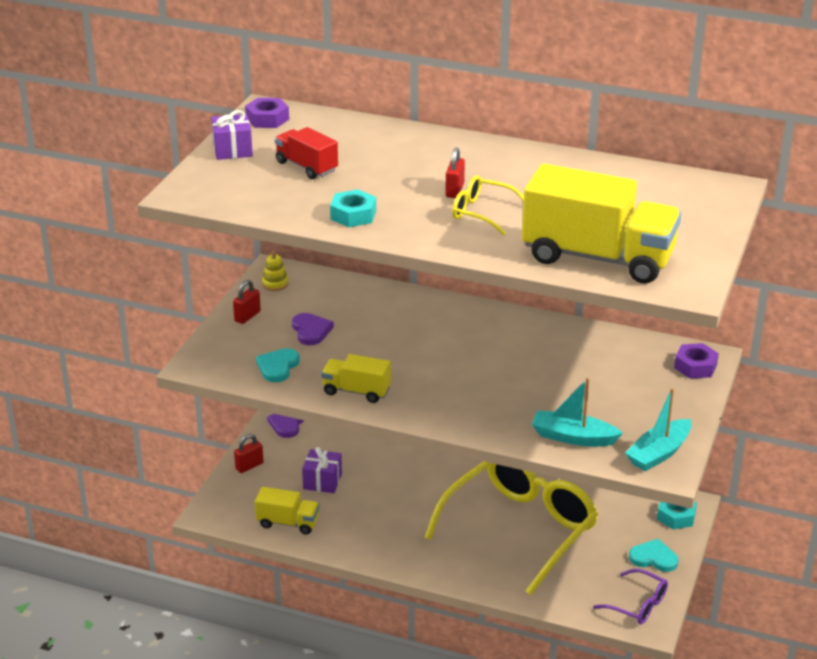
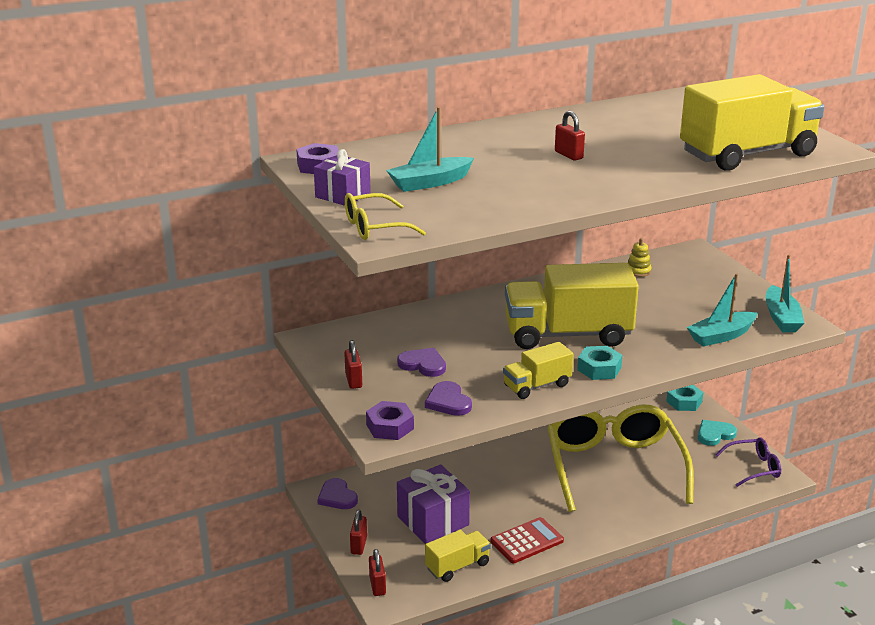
camera: 45 degrees left, 5 degrees down
turquoise heart [256,348,300,382] -> purple heart [425,381,472,416]
yellow stacking toy [262,251,289,291] -> yellow stacking toy moved to [628,238,651,277]
red truck [275,127,338,179] -> turquoise boat [386,107,474,192]
purple gift [302,447,342,493] -> purple gift [397,465,470,544], size x1.59
turquoise nut [330,189,376,227] -> turquoise nut moved to [577,346,622,380]
yellow glasses [452,175,524,235] -> yellow glasses moved to [345,193,426,240]
purple nut [674,343,719,379] -> purple nut moved to [366,401,414,440]
none -> red padlock [369,549,386,596]
none -> red calculator [490,517,564,564]
none -> yellow truck [505,263,639,349]

